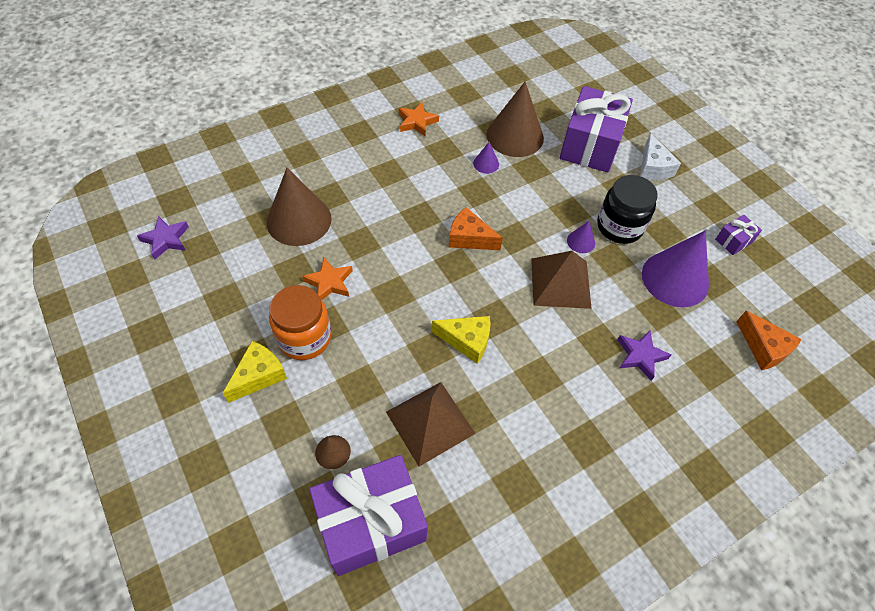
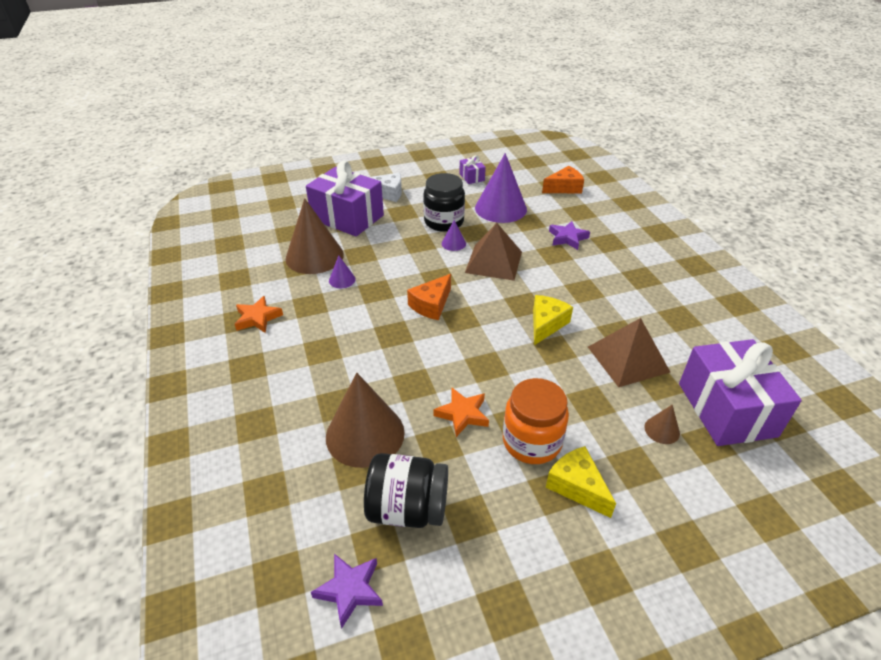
camera: 75 degrees left, 15 degrees down
none -> black jar [364,453,448,528]

